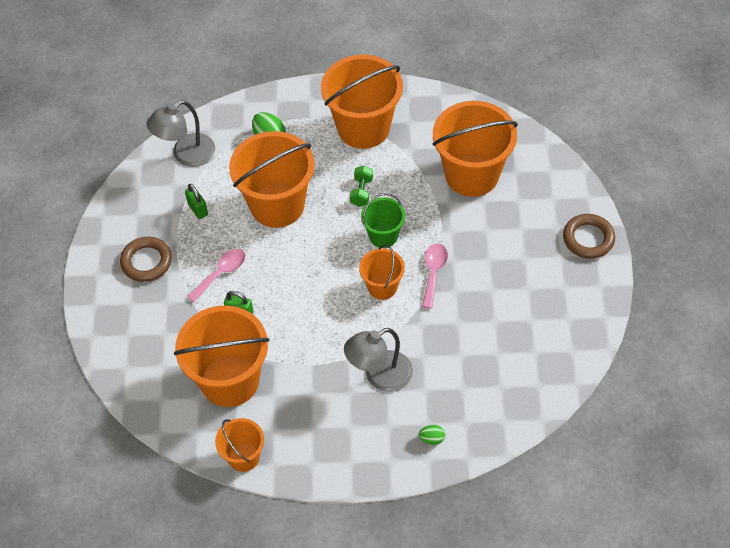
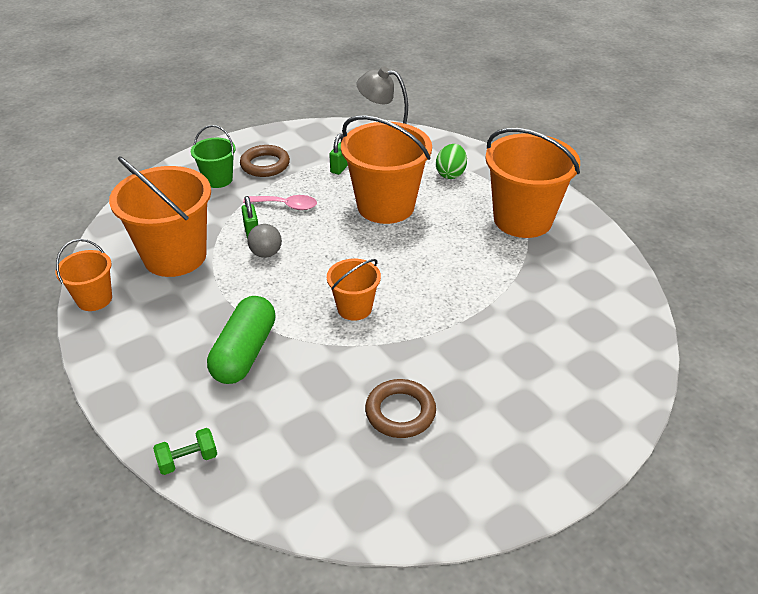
camera: 55 degrees right, 15 degrees down
grey lamp [344,328,413,392] -> green capsule [207,296,276,384]
green dumbbell [350,166,373,207] -> green dumbbell moved to [153,428,217,475]
green bucket [361,193,405,248] -> green bucket moved to [191,125,236,188]
green egg [418,425,445,445] -> none
pink spoon [422,243,448,309] -> none
orange bucket [433,101,518,197] -> none
brown ring [563,214,615,259] -> brown ring moved to [365,379,436,438]
none -> grey ball [248,224,282,258]

